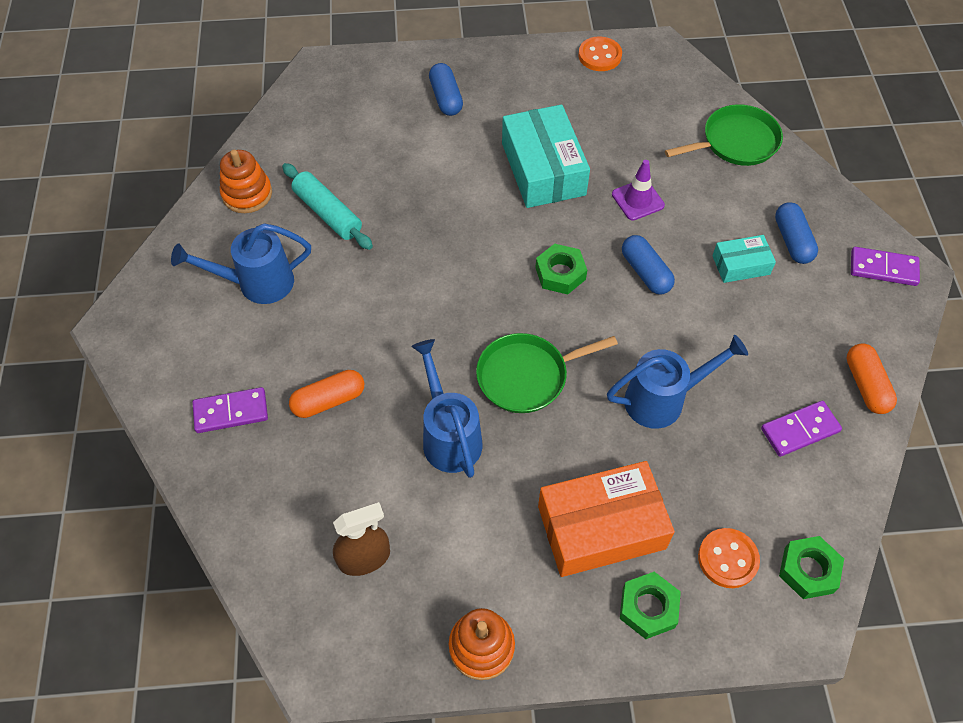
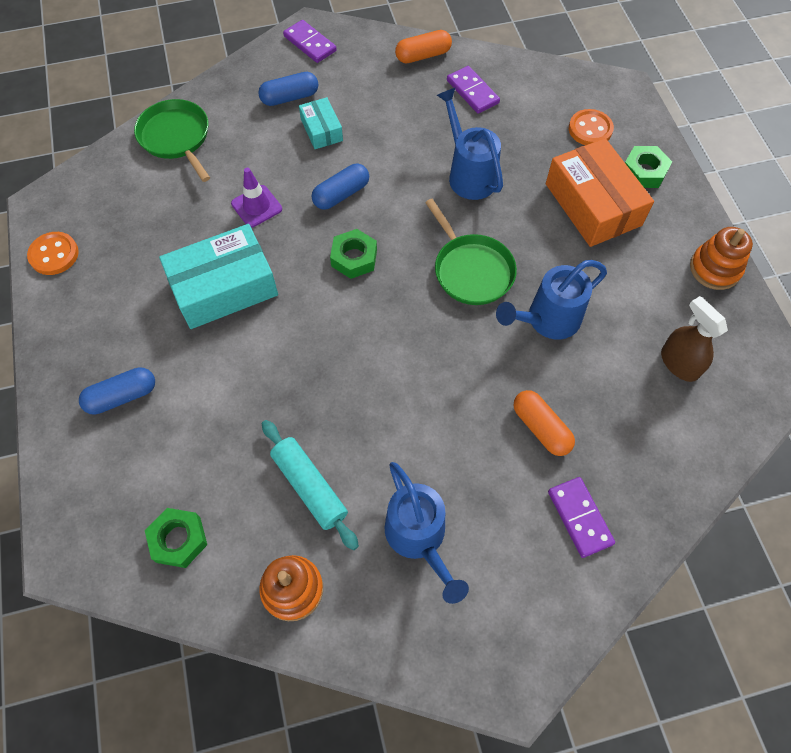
camera: 100 degrees left, 5 degrees up
turquoise rolling pin [282,163,373,250] -> turquoise rolling pin turned 75 degrees counterclockwise [262,420,359,550]
green nut [779,536,844,599] -> green nut moved to [145,508,207,568]
purple domino [851,247,920,286] -> purple domino turned 45 degrees counterclockwise [283,20,337,63]

